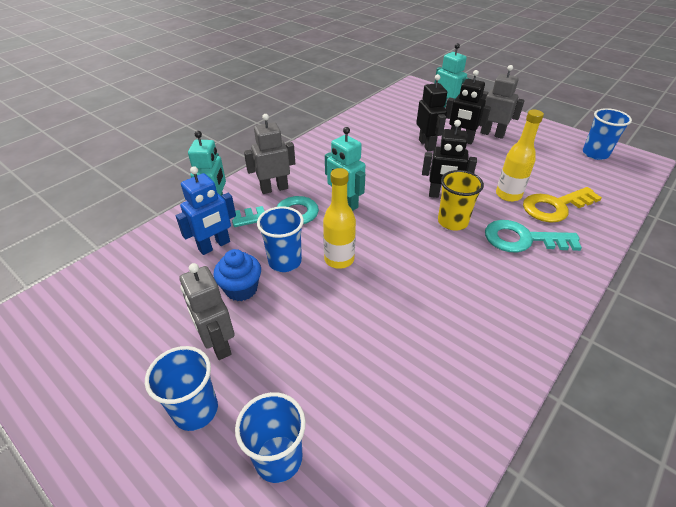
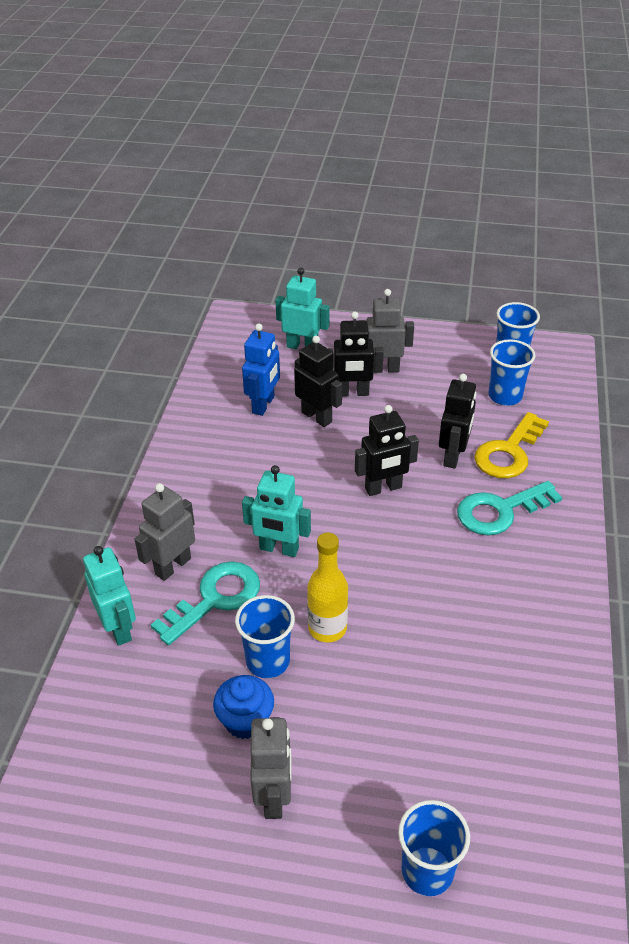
camera: 30 degrees left, 0 degrees up
blue cup [145,346,218,431] -> blue cup moved to [489,339,536,406]
blue robot [176,166,236,255] -> blue robot moved to [242,323,280,416]
grey robot [179,263,235,360] -> grey robot turned 120 degrees counterclockwise [250,717,292,819]
yellow cup [438,170,484,231] -> none
yellow bottle [496,110,544,202] -> black robot [439,374,476,469]

